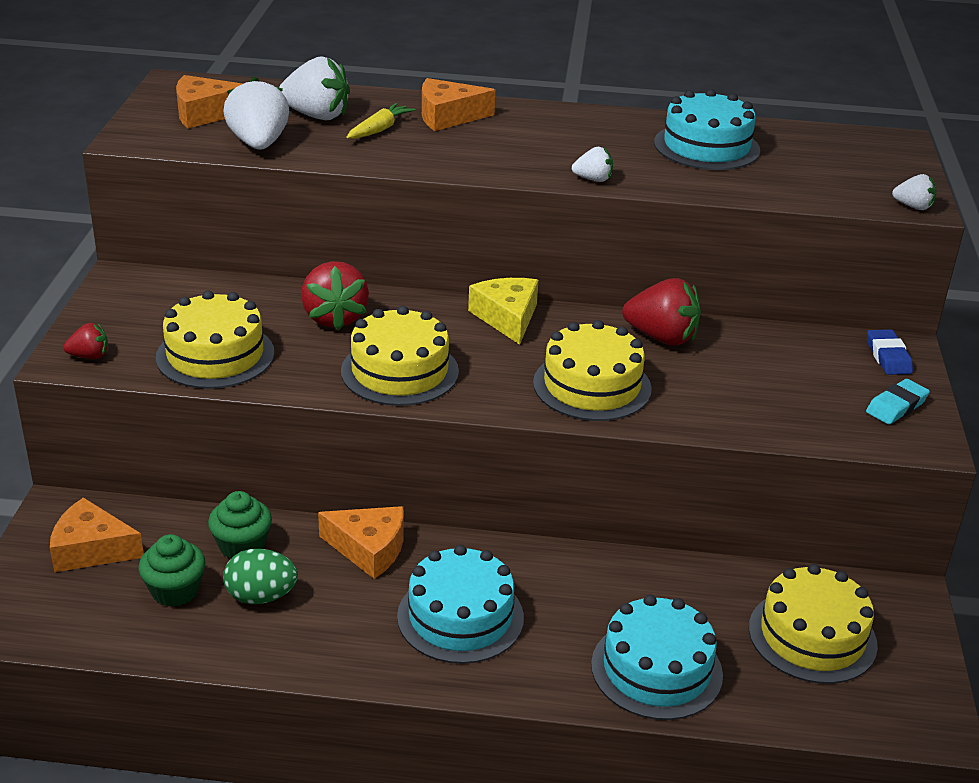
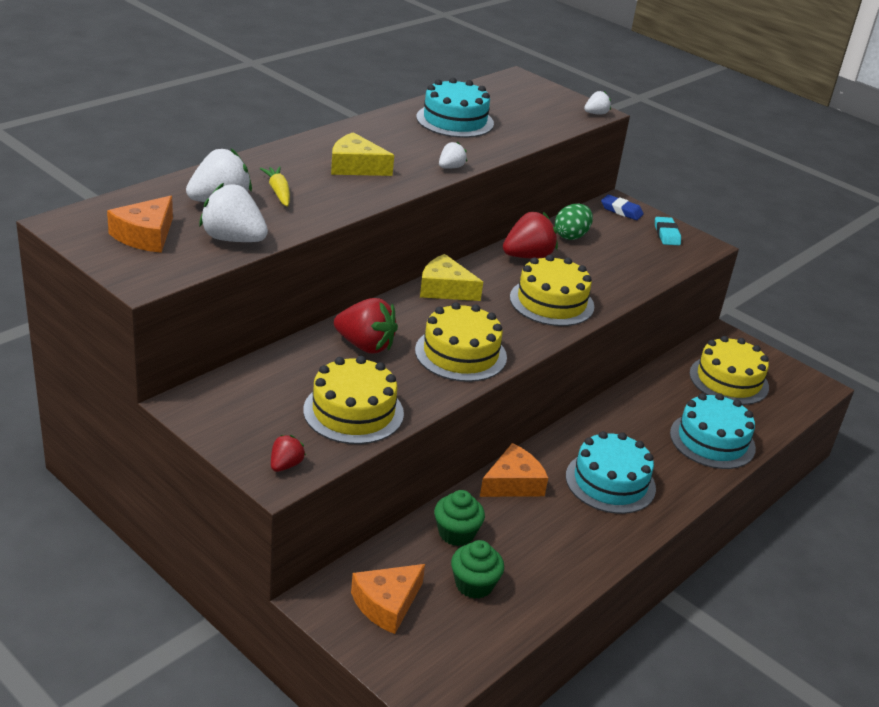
camera: 55 degrees left, 0 degrees up
green egg [223,549,298,604] -> green egg moved to [555,204,593,240]
orange cheese [422,78,495,131] -> none
none -> yellow cheese [331,132,394,176]

